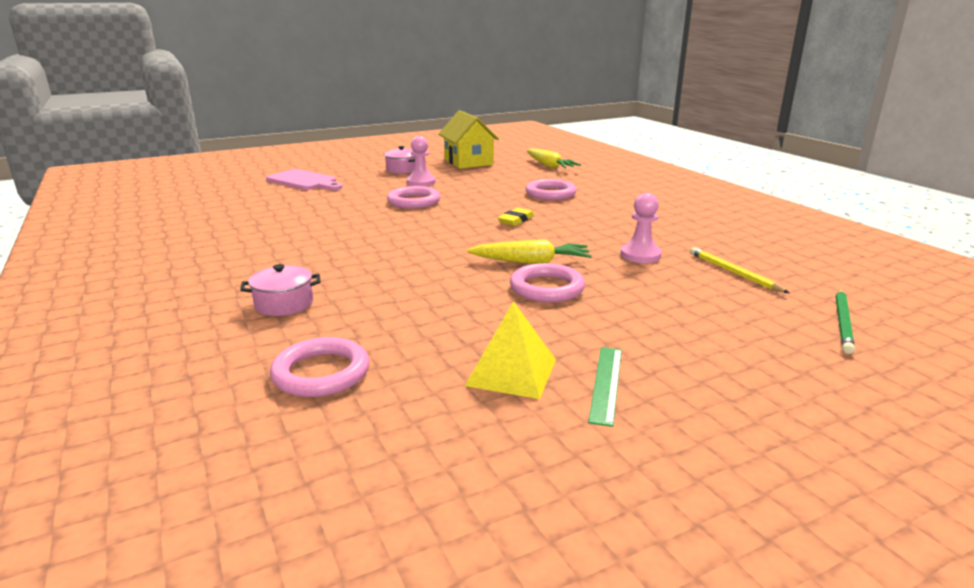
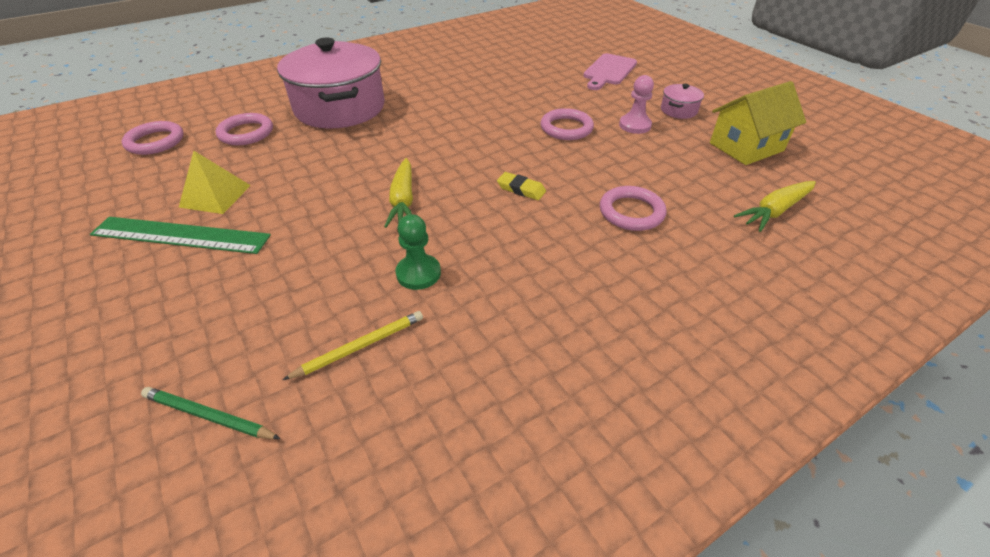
camera: 85 degrees right, 20 degrees up
pink pot [240,264,321,316] -> pink pot [277,38,385,129], size x2.48
pink ring [510,263,585,302] -> pink ring moved to [122,121,184,155]
green ruler [588,347,622,427] -> green ruler [90,217,271,254], size x1.84
pink pawn [620,193,662,263] -> green pawn [396,214,441,290]

